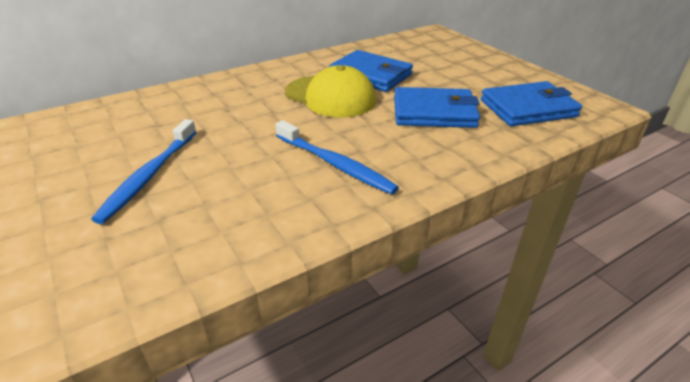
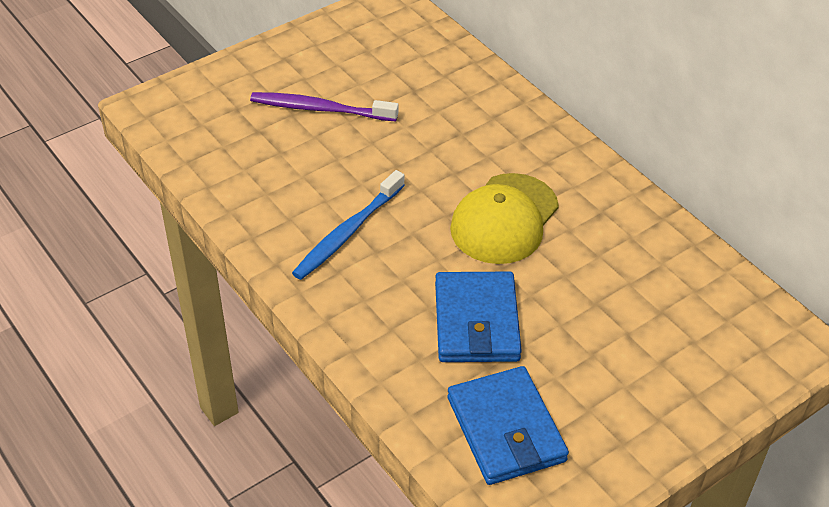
camera: 85 degrees right, 10 degrees up
blue toothbrush [91,119,197,224] -> purple toothbrush [250,92,399,121]
blue wallet [329,50,413,92] -> none

